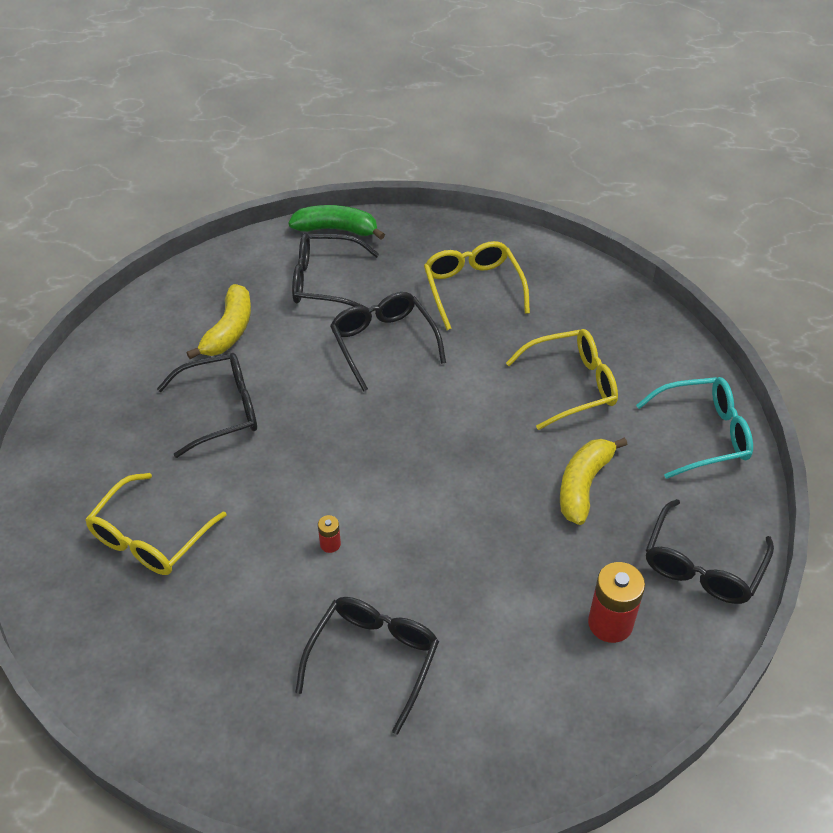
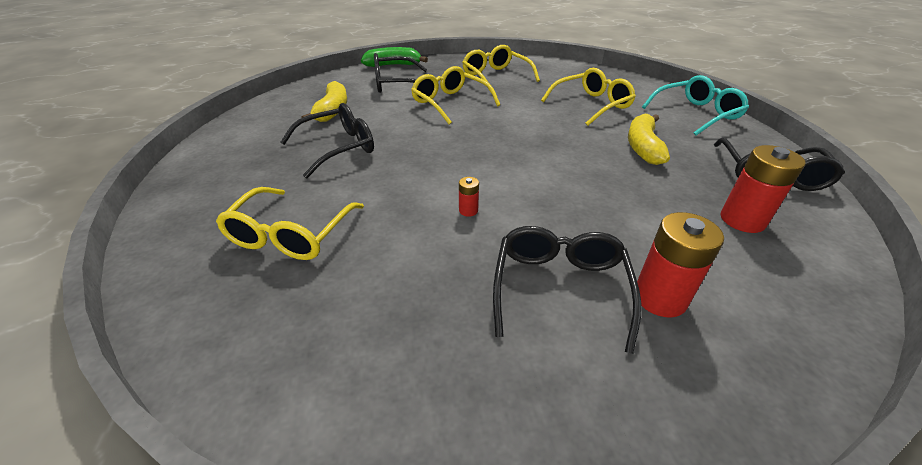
camera: 15 degrees left, 10 degrees down
black glasses [330,292,446,392] -> yellow glasses [411,66,500,125]
none -> red battery [637,212,724,317]

